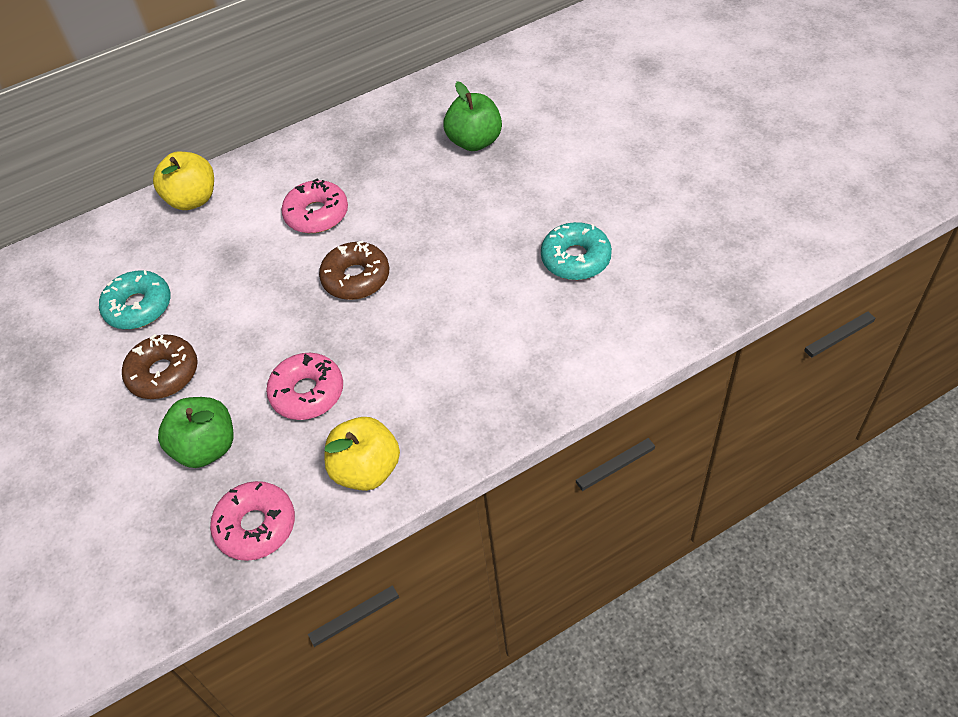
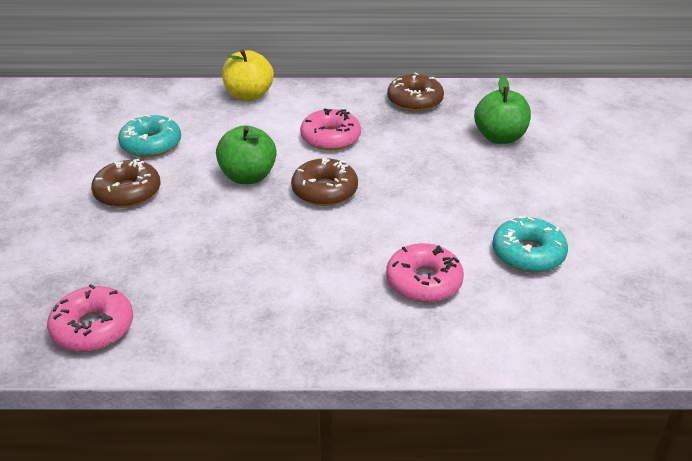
camera: 25 degrees right, 15 degrees down
green apple [158,397,233,468] -> green apple moved to [216,125,277,184]
pink donut [266,353,343,420] -> pink donut moved to [386,243,464,303]
yellow apple [324,417,400,491] -> none
none -> brown donut [387,72,444,112]

